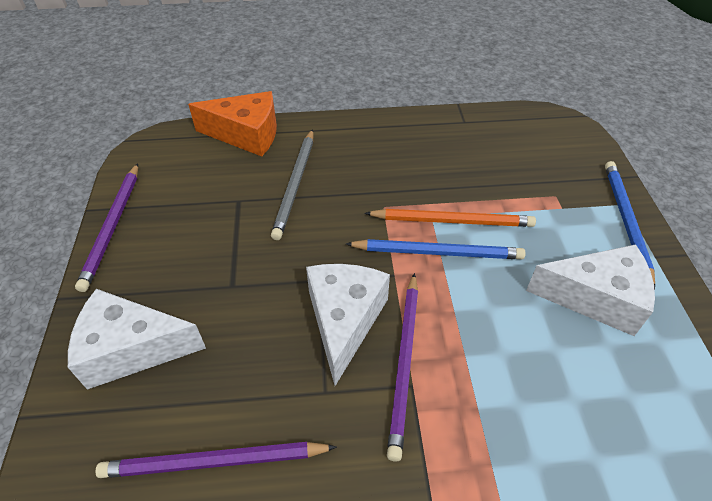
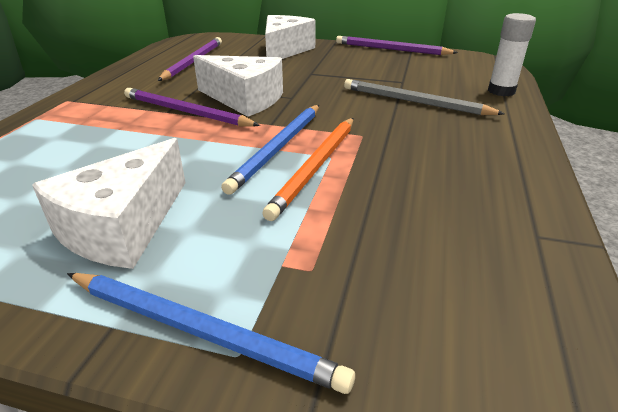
camera: 110 degrees right, 15 degrees down
orange cheese [188,91,277,156] -> white glue stick [488,13,536,96]

